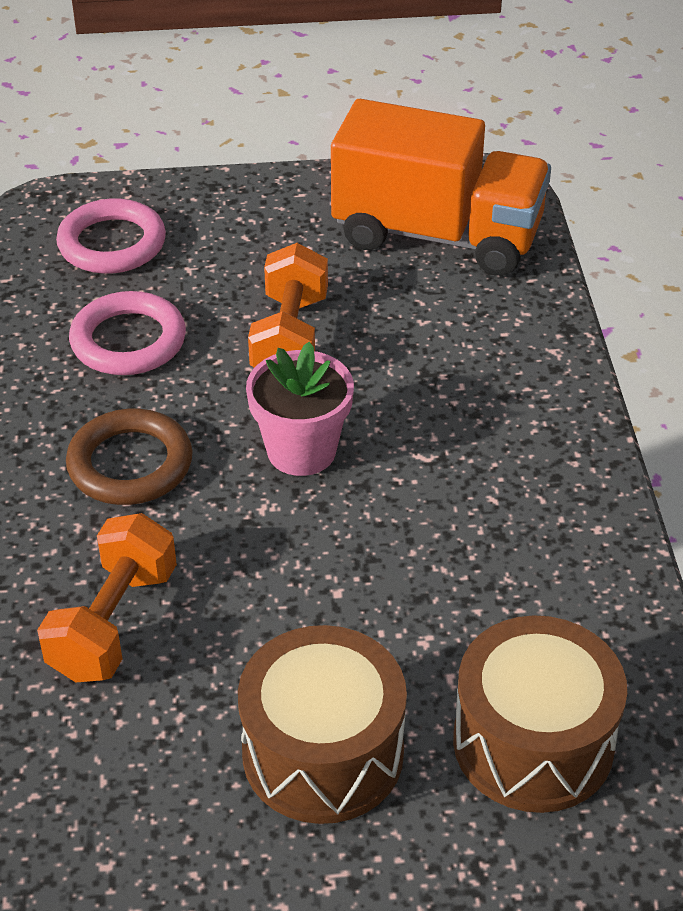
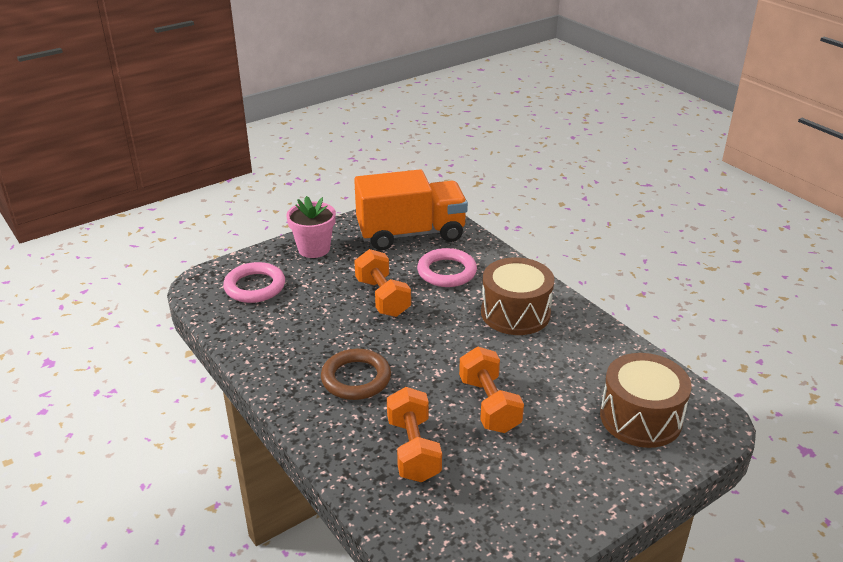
camera: 30 degrees left, 10 degrees down
pink ring [69,291,186,375] -> pink ring moved to [417,248,477,287]
brown drum [238,625,407,824] -> brown drum moved to [481,257,555,335]
pink flower pot [246,342,354,476] -> pink flower pot moved to [286,196,336,258]
none -> orange dumbbell [459,347,524,433]

